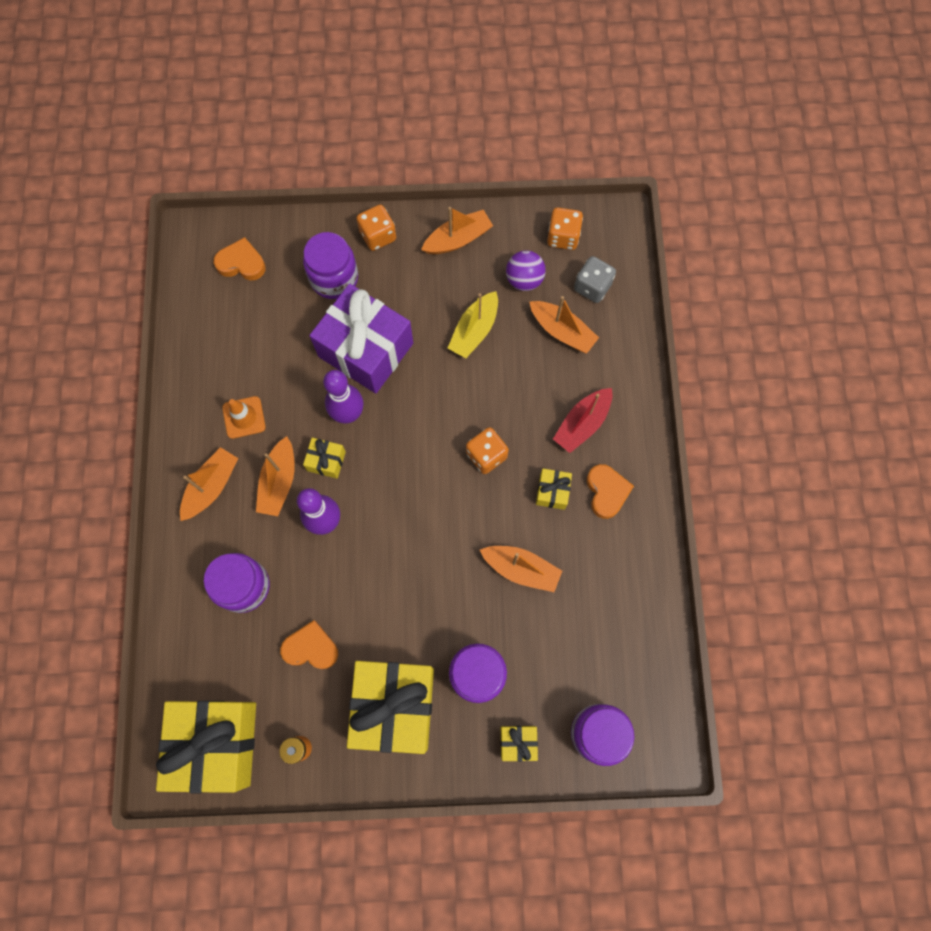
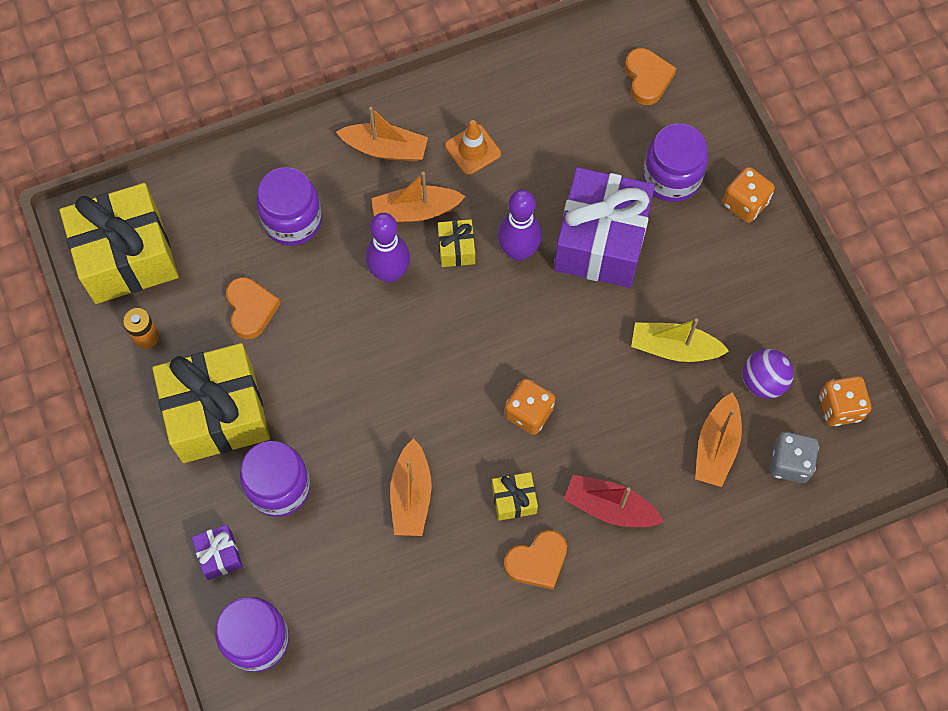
camera: 70 degrees right, 5 degrees down
orange boat [421,207,493,254] -> none
yellow gift [500,726,538,762] -> purple gift [192,524,243,580]

